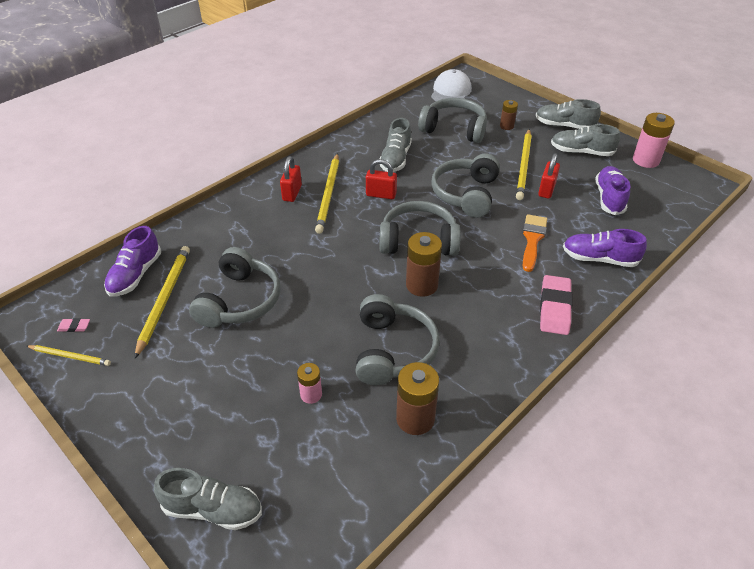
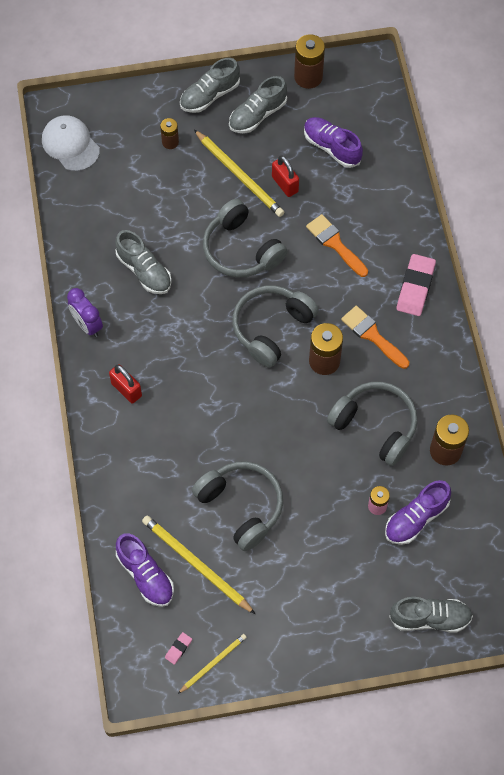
camera: 55 degrees left, 20 degrees up
grey shoe [154,468,262,530] -> grey shoe turned 45 degrees clockwise [389,597,473,632]
yellow pencil [315,153,339,234] -> none
red padlock [366,159,397,199] -> none
grey headphones [418,98,487,143] -> none
pink eraser [540,275,573,335] -> pink eraser turned 60 degrees clockwise [397,254,436,316]
purple shoe [563,229,647,267] -> purple shoe moved to [385,480,451,545]
pink battery [633,113,675,168] -> brown battery [294,34,325,89]
none -> purple clock [67,288,103,337]
none -> orange brush [341,306,409,369]

